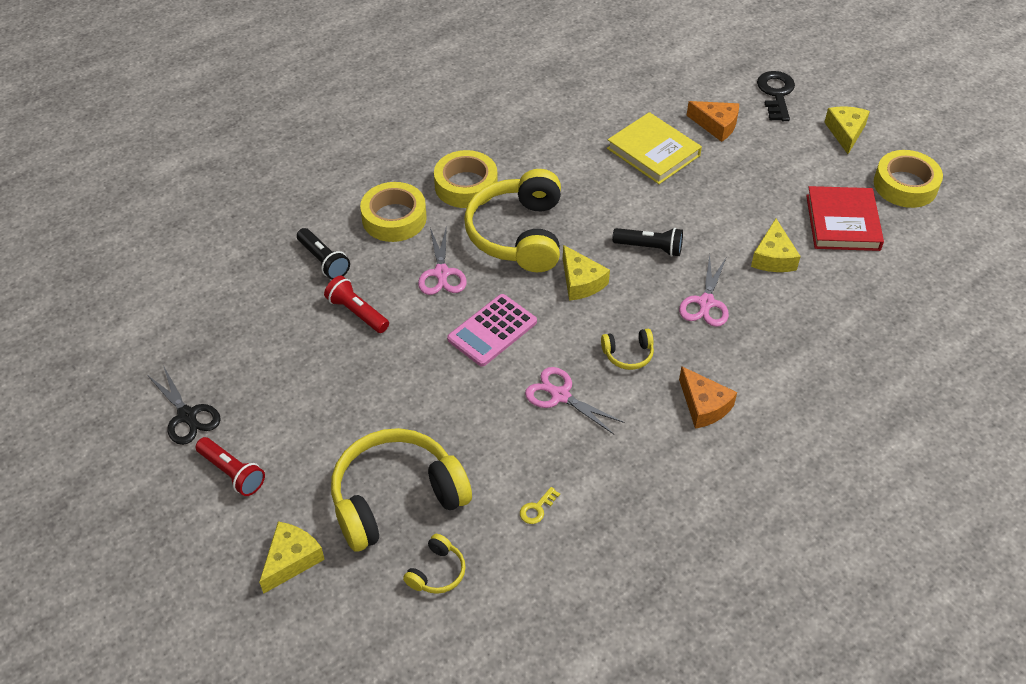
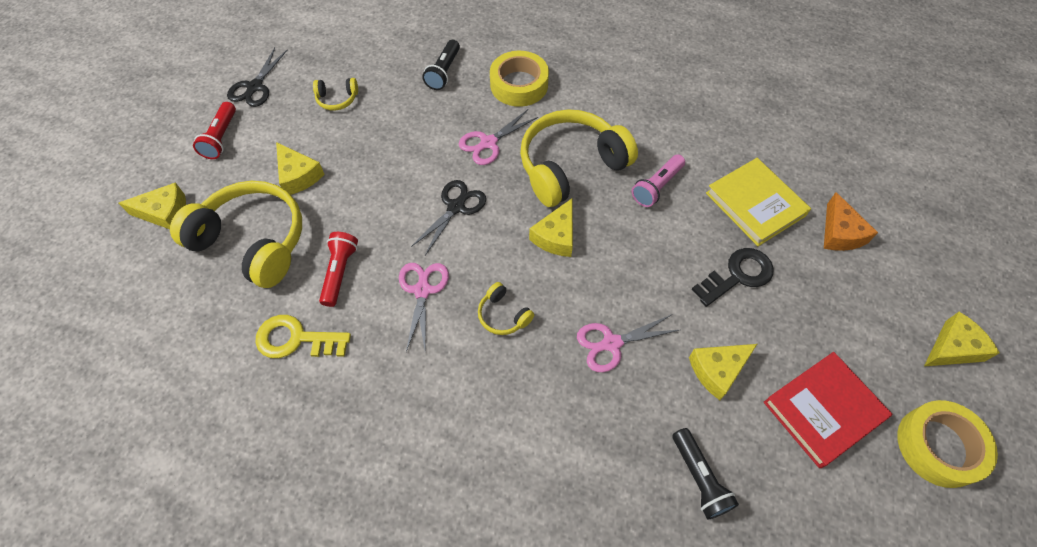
camera: 55 degrees right, 10 degrees up
red flashlight [324,275,389,333] -> red flashlight moved to [319,232,358,307]
yellow headphones [403,534,466,594] -> yellow headphones moved to [313,78,358,111]
yellow tape [434,150,498,208] -> none
pink calculator [447,294,537,367] -> black scissors [411,180,486,255]
yellow key [520,487,560,524] -> yellow key [256,315,351,358], size x2.06
yellow book [607,112,702,184] -> yellow book turned 45 degrees counterclockwise [706,158,811,246]
black flashlight [612,228,683,257] -> black flashlight moved to [672,428,739,520]
orange cheese [679,366,737,429] -> none
black key [757,71,795,121] -> black key moved to [692,248,773,307]
none -> yellow cheese [276,142,325,195]
none -> pink flashlight [632,154,685,207]

